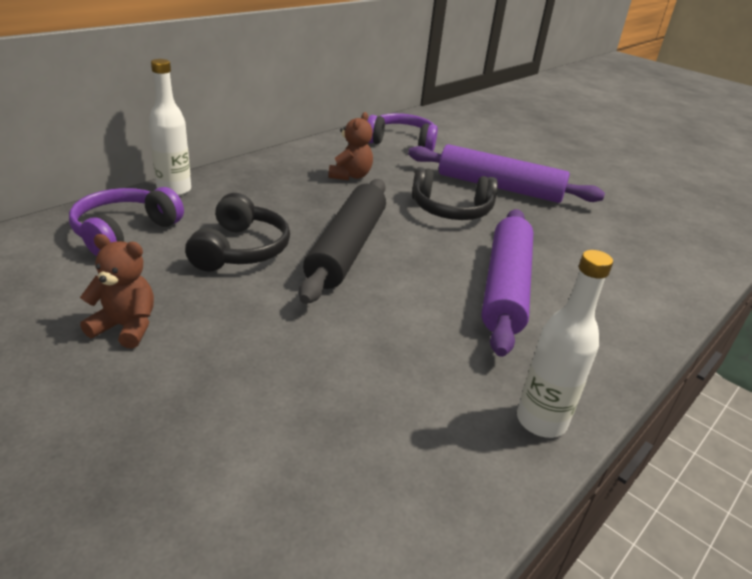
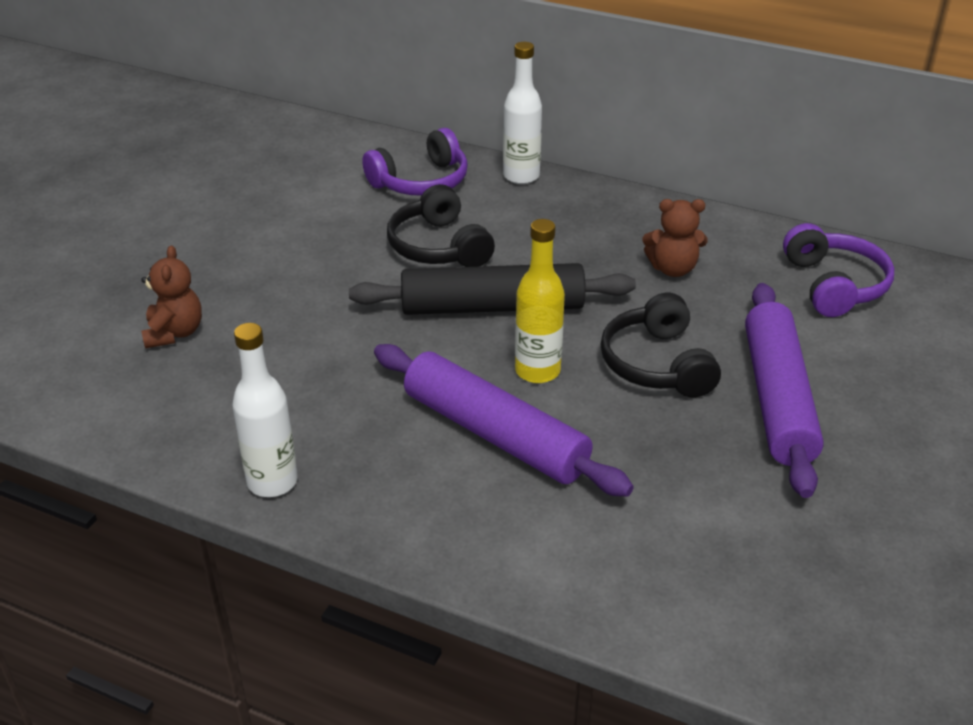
camera: 75 degrees right, 5 degrees up
purple headphones [69,187,184,256] -> purple headphones turned 135 degrees clockwise [362,128,468,196]
brown teddy bear [80,234,154,349] -> brown teddy bear moved to [141,246,202,348]
black headphones [185,193,290,272] -> black headphones turned 75 degrees clockwise [387,184,495,267]
purple rolling pin [482,209,534,357] -> purple rolling pin turned 45 degrees clockwise [374,344,634,497]
none -> yellow bottle [515,219,565,383]

